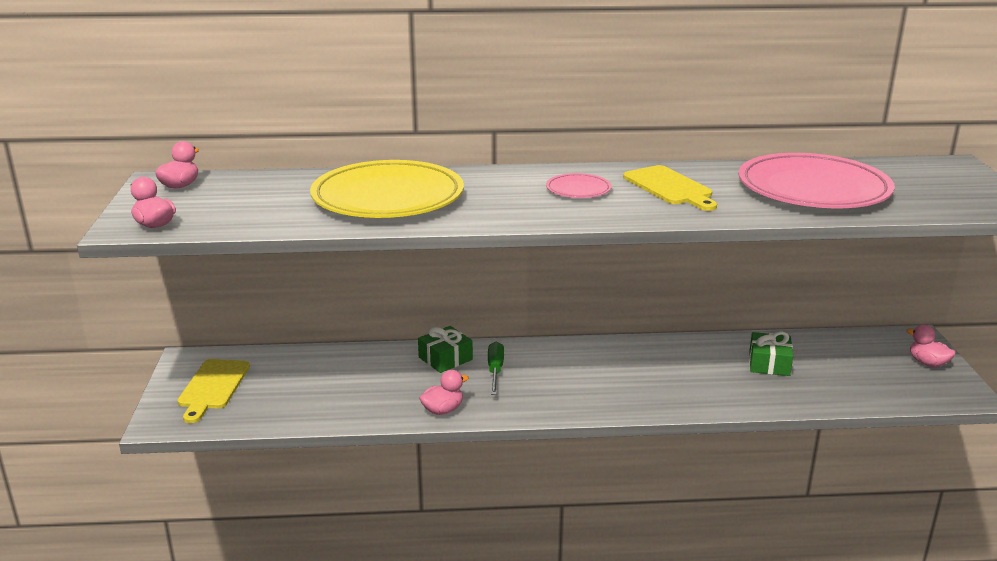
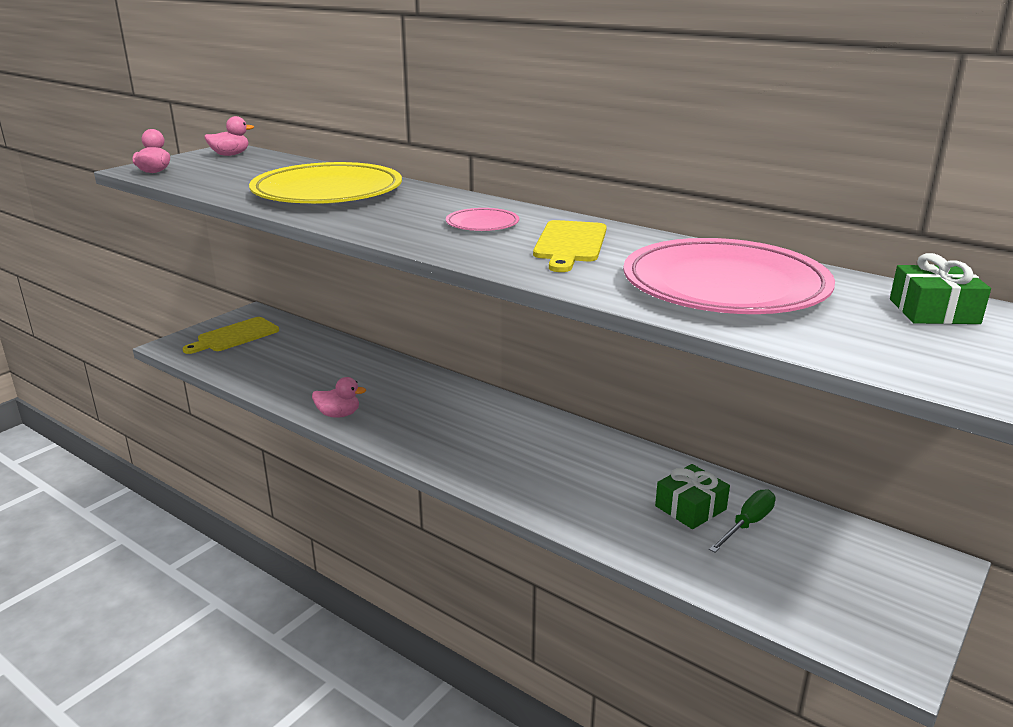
camera: 40 degrees right, 0 degrees up
green gift [418,326,473,373] -> green gift moved to [890,253,991,324]
green screwdriver [488,342,504,395] -> green screwdriver moved to [709,489,776,553]
pink duck [906,325,956,367] -> none

